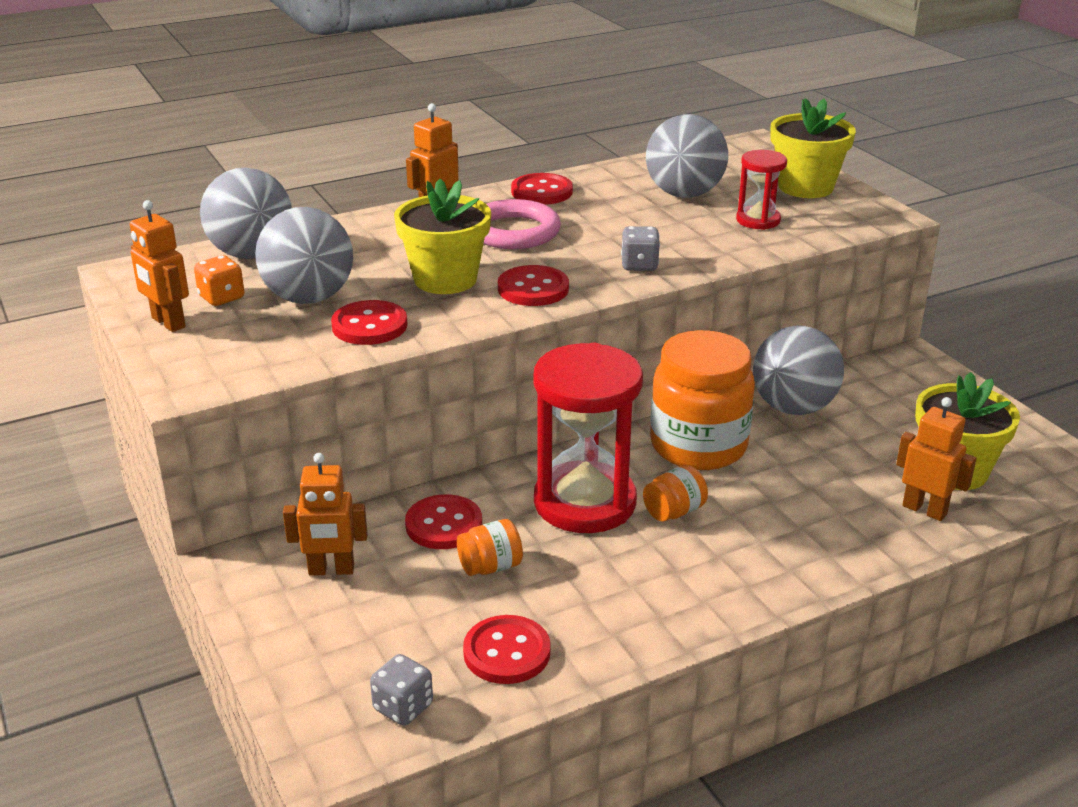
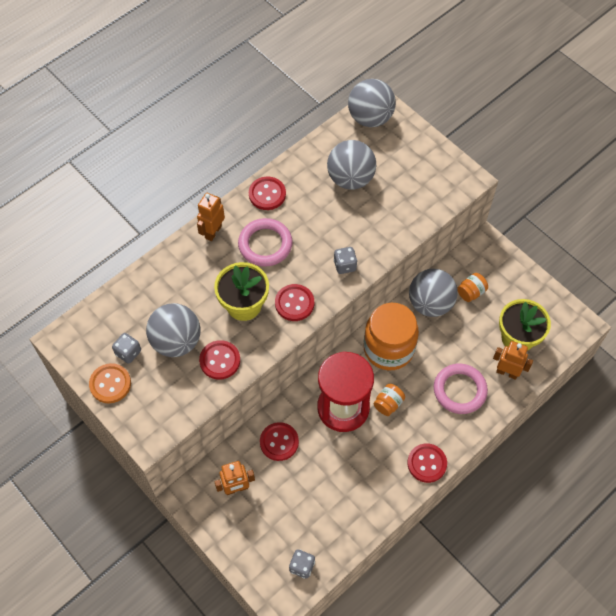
camera: 15 degrees left, 30 degrees up
orange robot [130,200,189,332] -> orange button [89,363,131,403]
orange dice [194,255,244,306] -> grey dice [112,333,141,364]
grey ball [200,168,292,259] -> grey ball moved to [348,79,396,127]
orange jar [457,519,523,576] -> orange jar moved to [457,273,488,302]
red button [463,615,551,684] -> red button moved to [407,443,447,483]
red hourglass [736,150,787,230] -> none
yellow flower pot [771,98,856,198] -> none
none -> pink ring [434,364,488,414]

